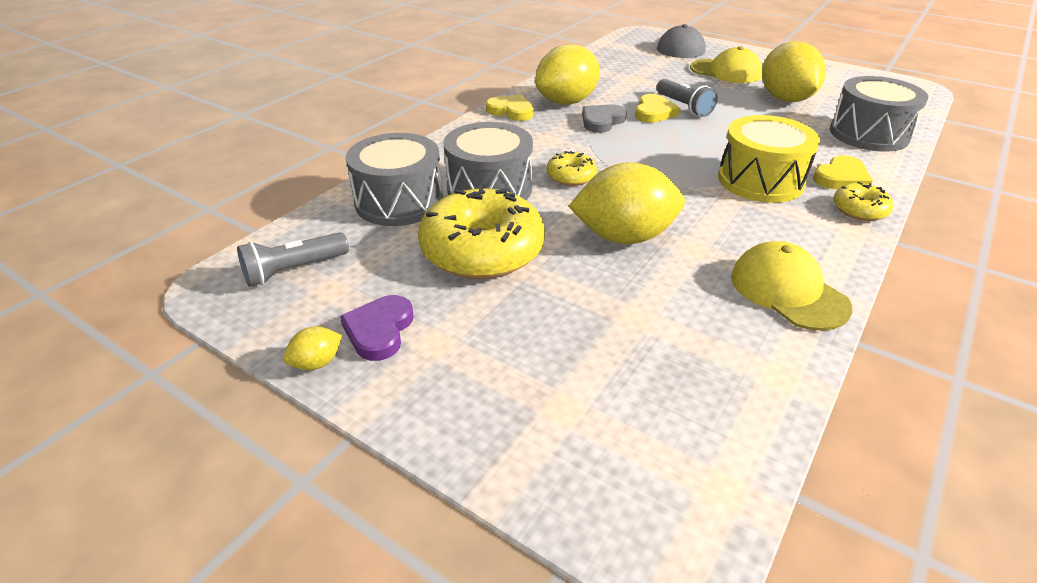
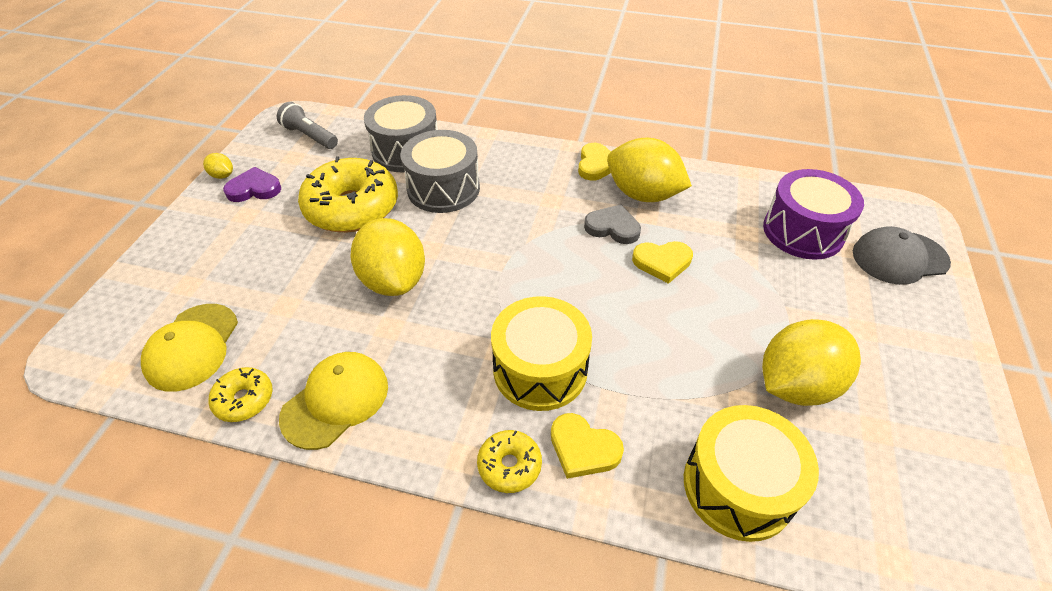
camera: 70 degrees right, 10 degrees up
yellow donut [547,151,597,186] -> yellow donut moved to [208,367,273,422]
grey flashlight [656,79,718,117] -> none
yellow cap [690,46,762,83] -> yellow cap moved to [141,304,238,392]
grey drum [830,76,928,152] -> yellow drum [684,405,819,542]
none -> purple drum [763,169,864,260]

